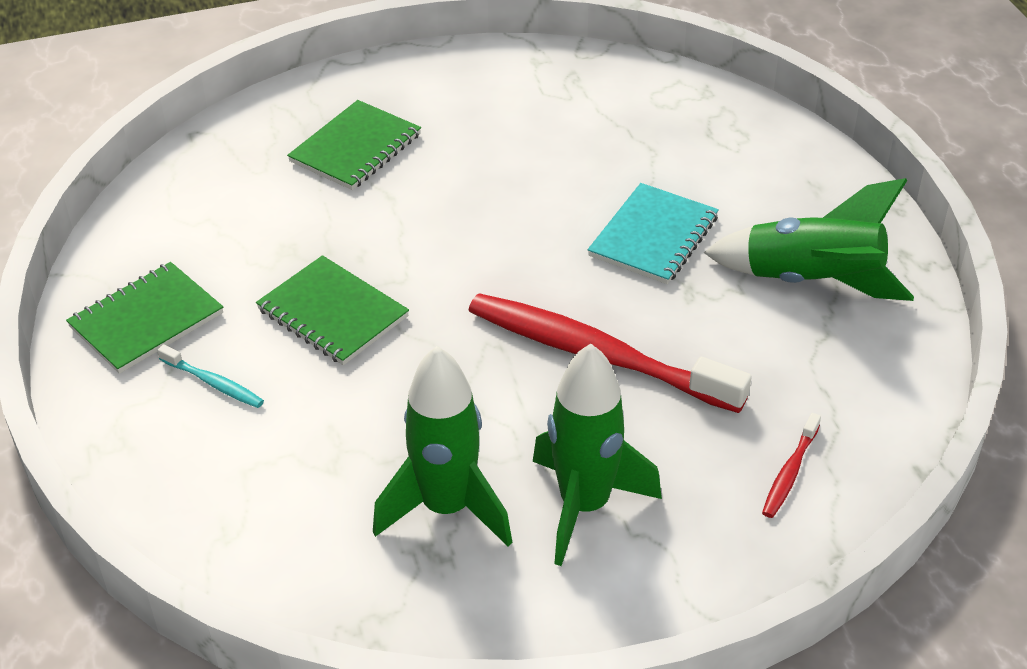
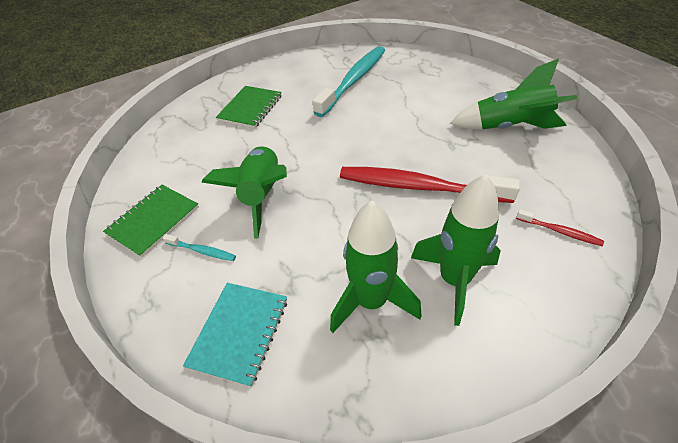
camera: 10 degrees left, 5 degrees up
green notebook [256,255,409,365] -> green rocket [201,145,287,239]
turquoise notebook [588,183,719,284] -> turquoise notebook moved to [183,283,287,387]
red toothbrush [762,413,821,518] -> red toothbrush turned 75 degrees counterclockwise [516,209,604,246]
none -> turquoise toothbrush [313,46,385,117]

